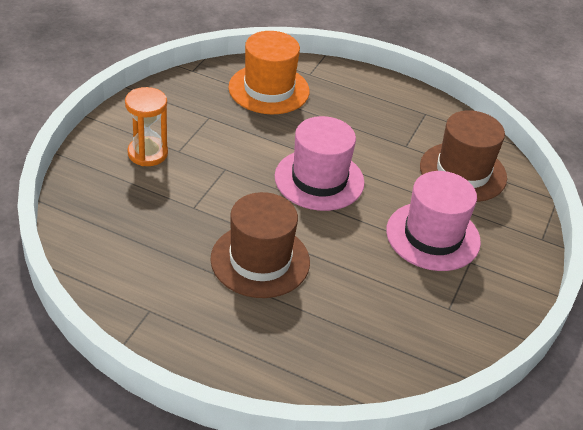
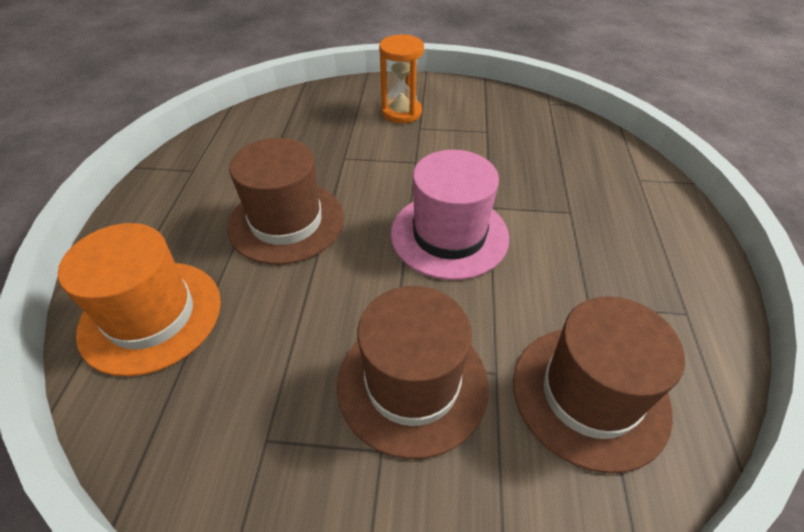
camera: 75 degrees right, 5 degrees up
orange hat [228,31,310,114] -> orange hat moved to [58,223,221,377]
pink hat [386,171,481,271] -> brown hat [337,286,489,459]

